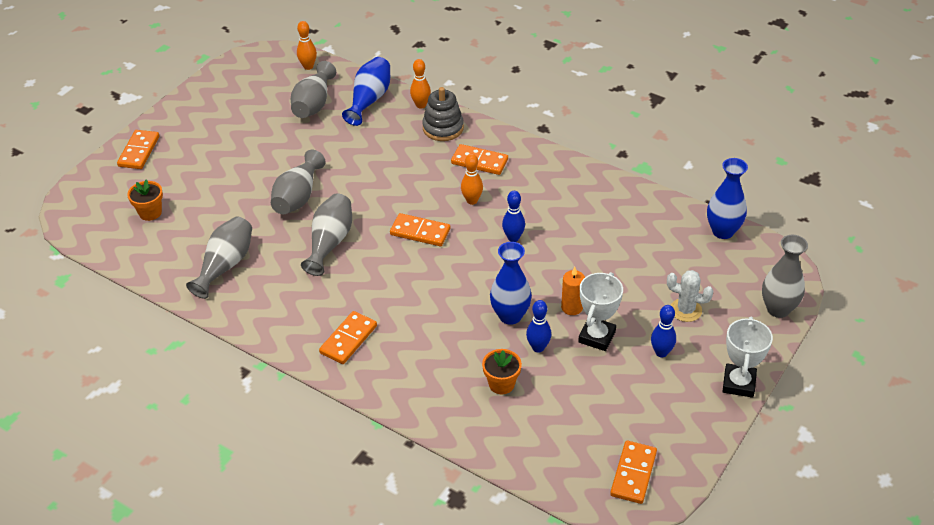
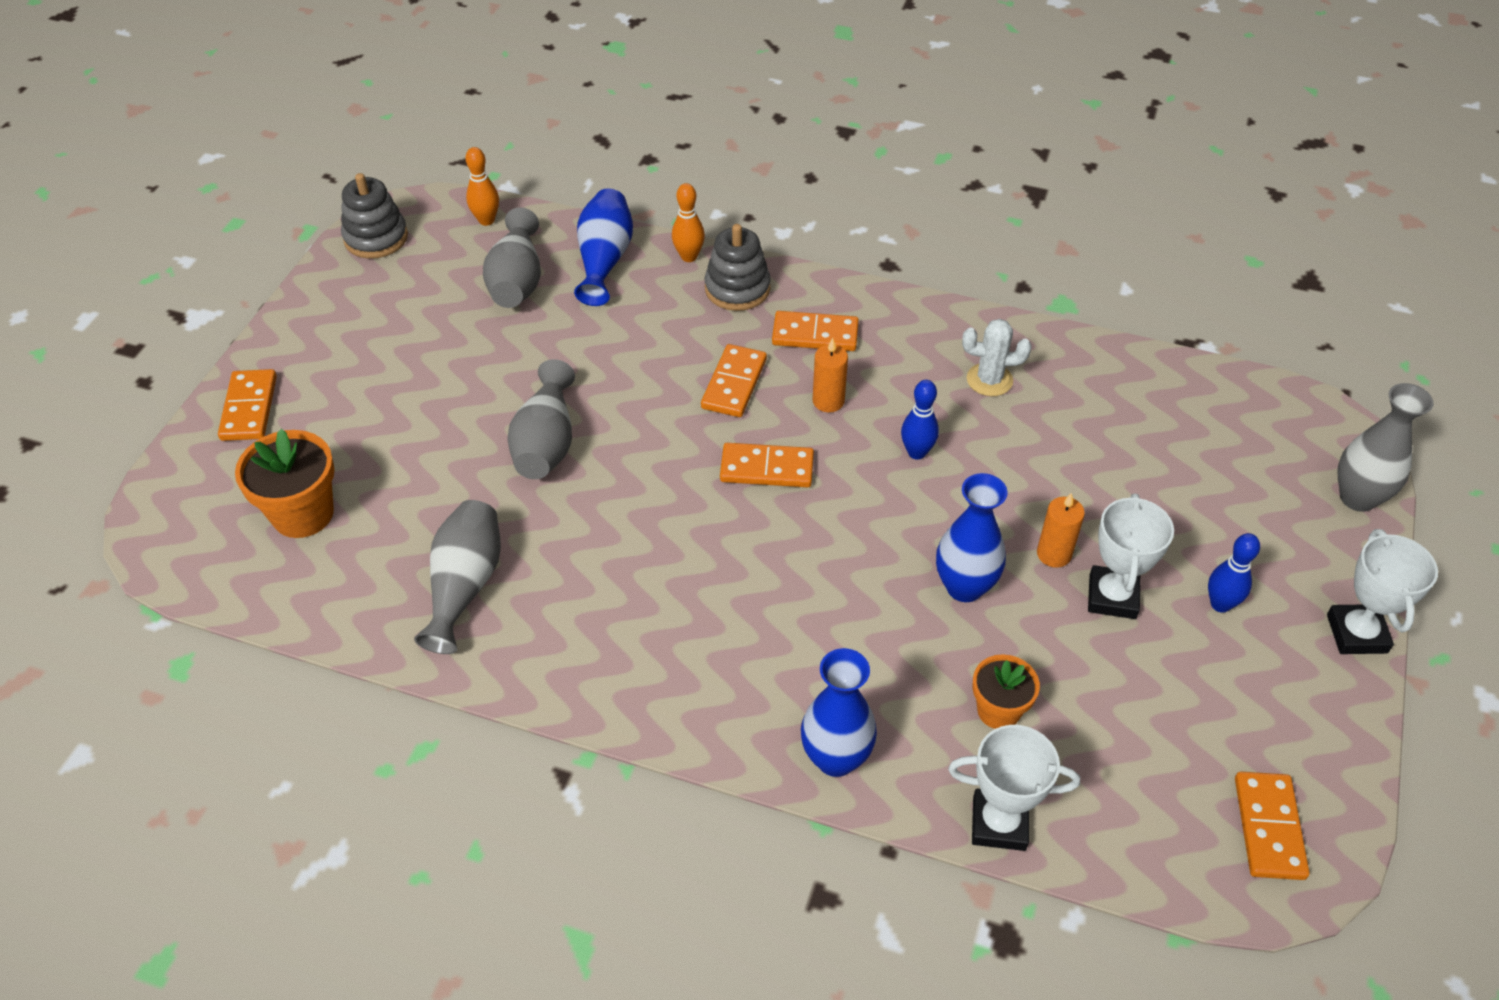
camera: 15 degrees left, 5 degrees up
orange flower pot [127,179,163,221] -> orange flower pot [235,429,335,538], size x1.57
grey vase [301,193,352,276] -> none
orange domino [319,311,377,364] -> orange domino moved to [701,344,767,417]
orange bowling pin [461,154,483,205] -> orange candle [813,338,848,412]
blue bowling pin [526,300,551,353] -> none
white cactus [667,270,713,322] -> white cactus moved to [962,319,1032,396]
blue vase [707,158,748,239] -> blue vase moved to [801,648,877,777]
none -> grey stacking toy [341,173,408,259]
none -> white trophy [948,725,1080,851]

